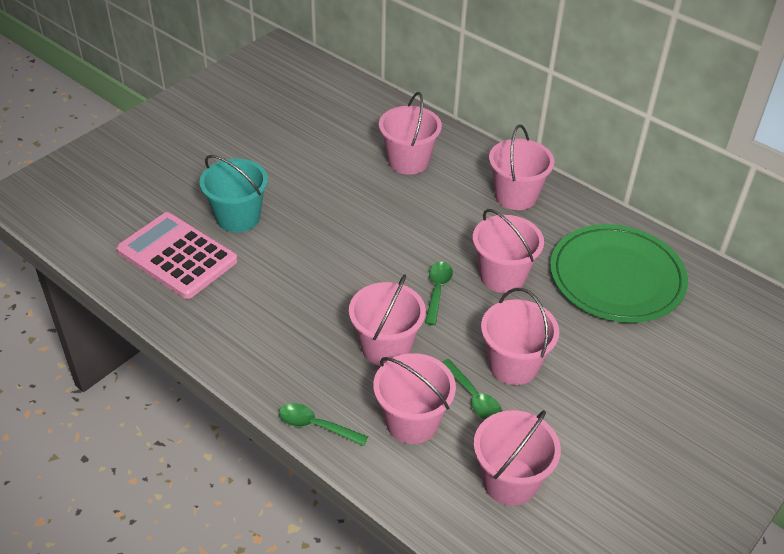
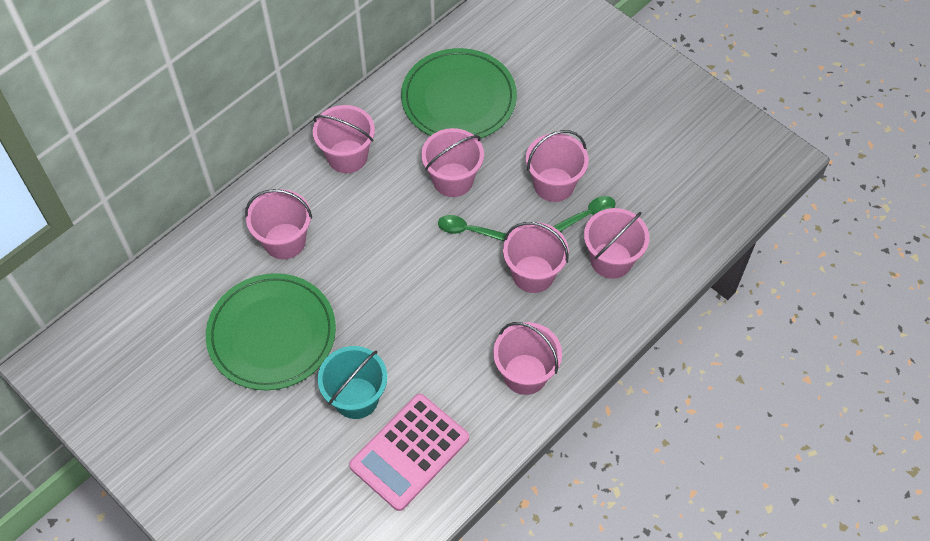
camera: 85 degrees left, 15 degrees up
green spoon [279,403,368,446] -> none
pink bucket [474,410,561,506] -> pink bucket moved to [493,322,562,395]
none -> green plate [206,273,336,390]

